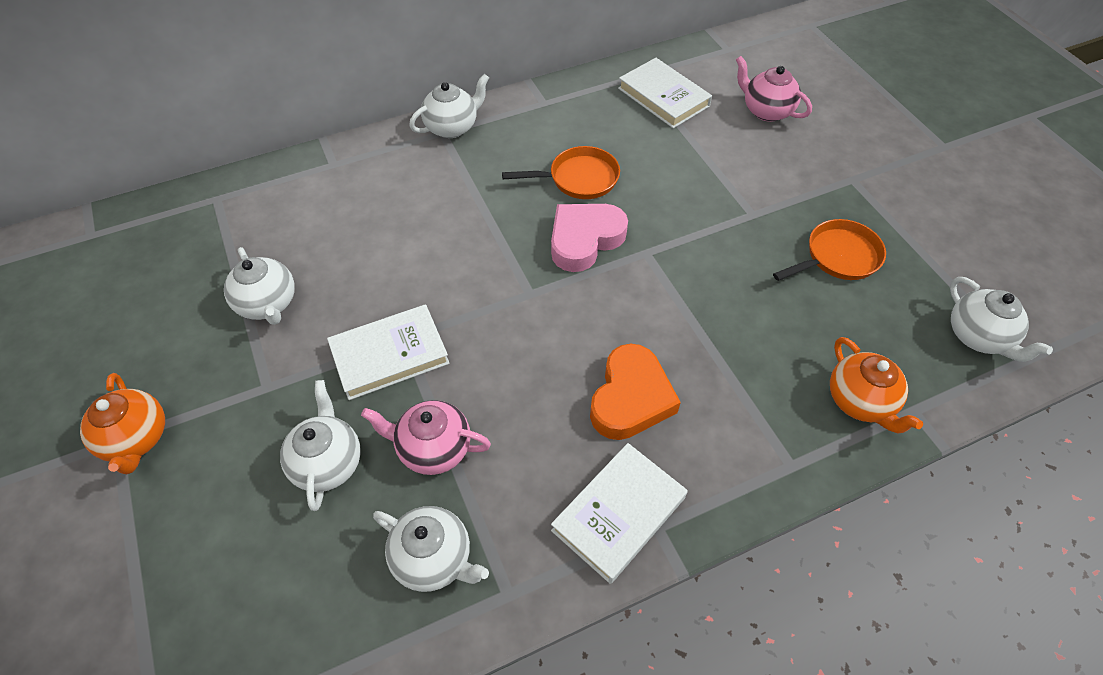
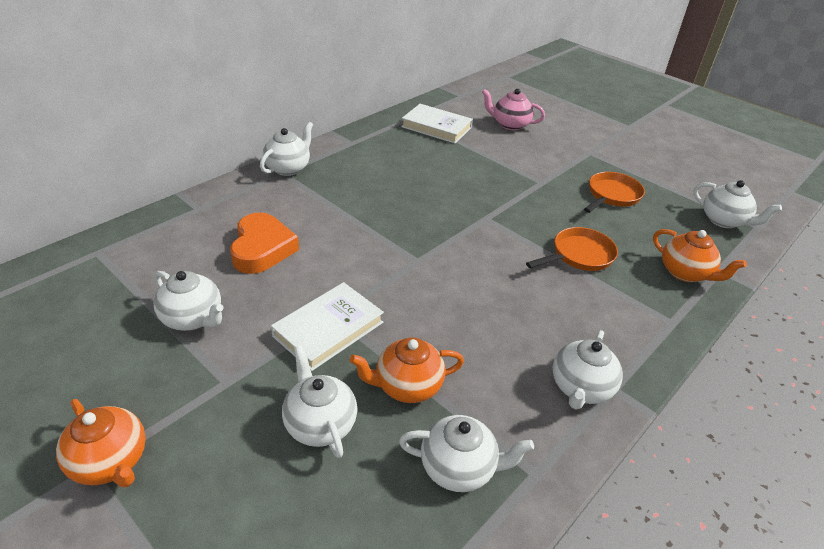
camera: 25 degrees left, 15 degrees down
pink teapot [361,400,491,475] -> orange teapot [350,338,464,403]
orange pan [502,146,620,199] -> orange pan moved to [526,227,618,271]
pink heart [551,204,628,272] -> none
white book [551,443,688,584] -> white teapot [553,330,623,409]
orange heart [590,344,681,440] -> orange heart moved to [230,212,299,274]

